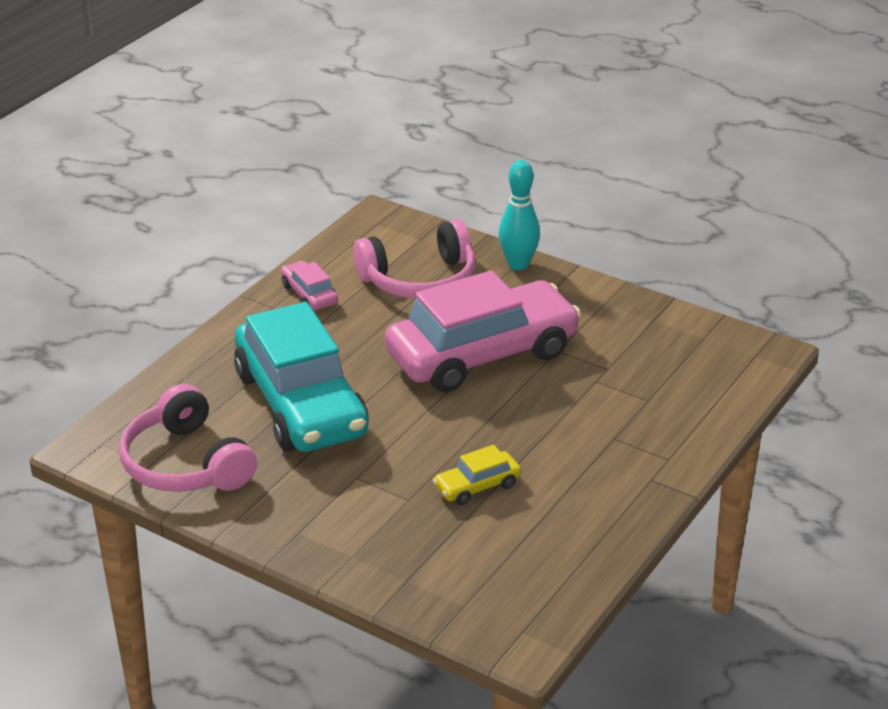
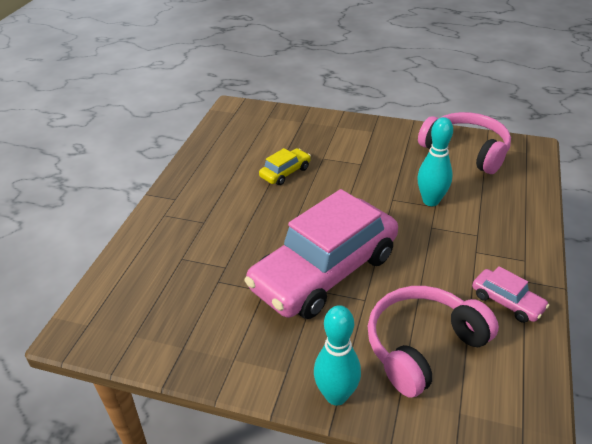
camera: 165 degrees right, 5 degrees up
turquoise car [234,302,369,452] -> turquoise bowling pin [417,117,453,206]

